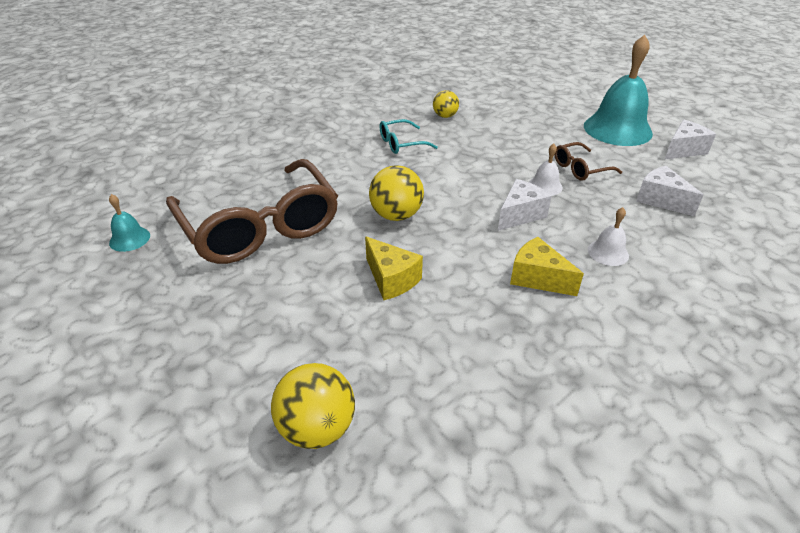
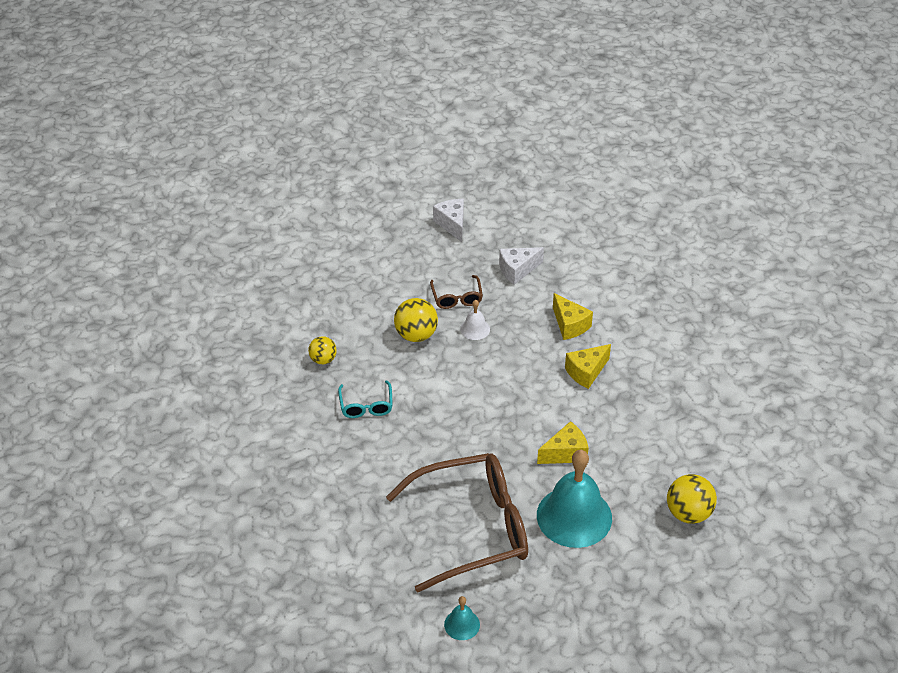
camera: 75 degrees left, 5 degrees up
yellow ball [369,165,424,221] -> yellow ball moved to [394,298,438,342]
white cheese [498,179,552,231] -> none
turquoise bell [584,35,653,146] -> turquoise bell moved to [537,450,612,548]
white bell [588,207,629,266] -> yellow cheese [553,293,593,340]

